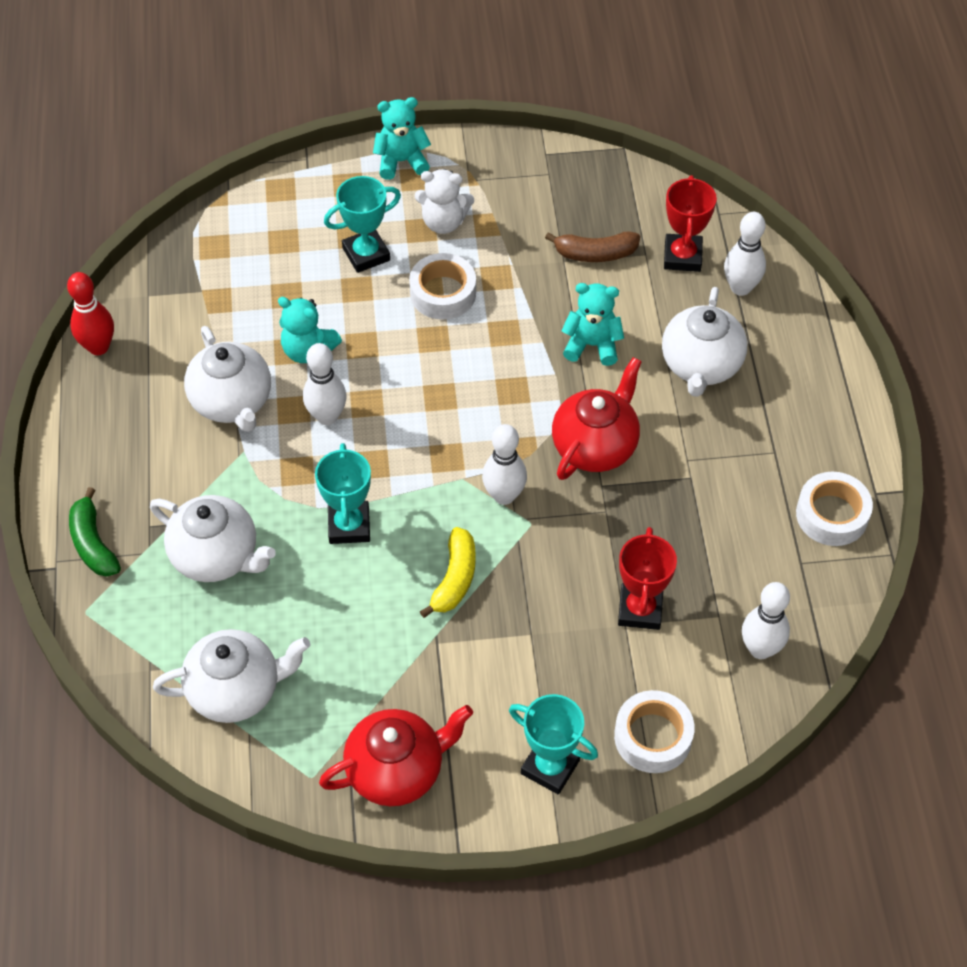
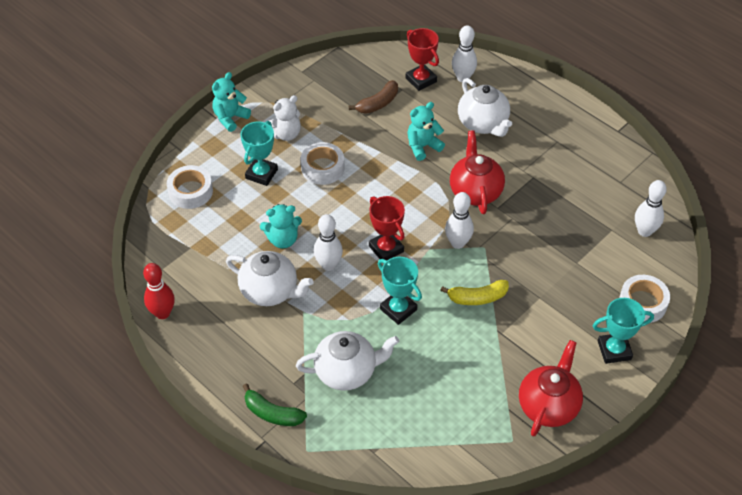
camera: 40 degrees left, 5 degrees down
white teapot [153,629,310,723] -> none
yellow banana [420,527,476,618] -> yellow banana turned 105 degrees clockwise [440,280,509,305]
red trophy [618,527,677,630] -> red trophy moved to [369,196,405,260]
white tape [796,472,873,546] -> white tape moved to [167,165,213,209]

